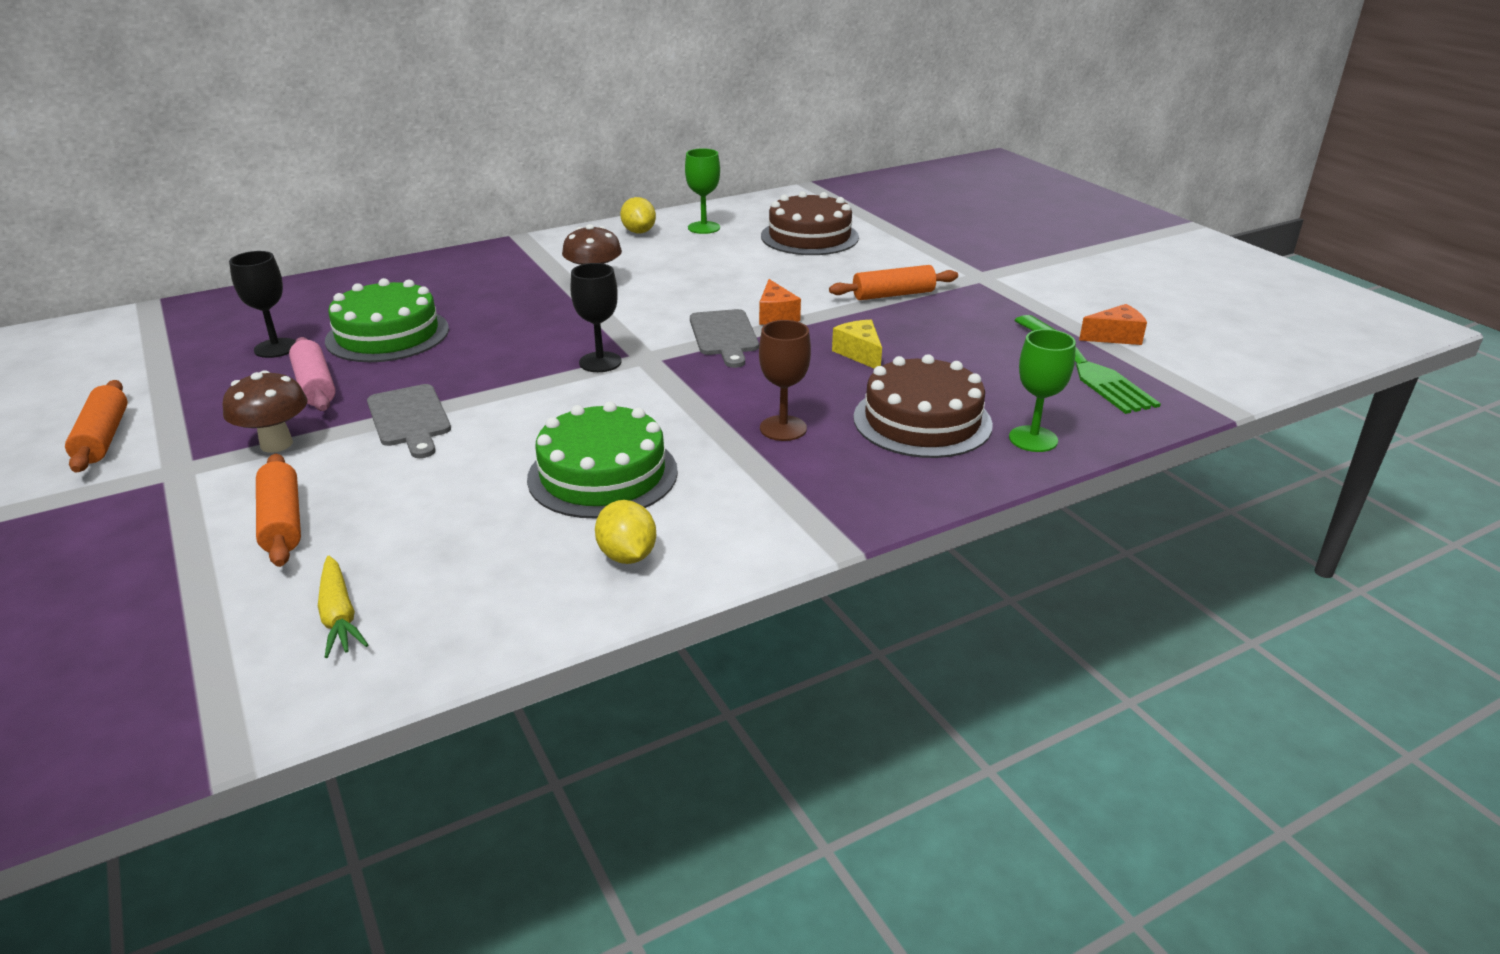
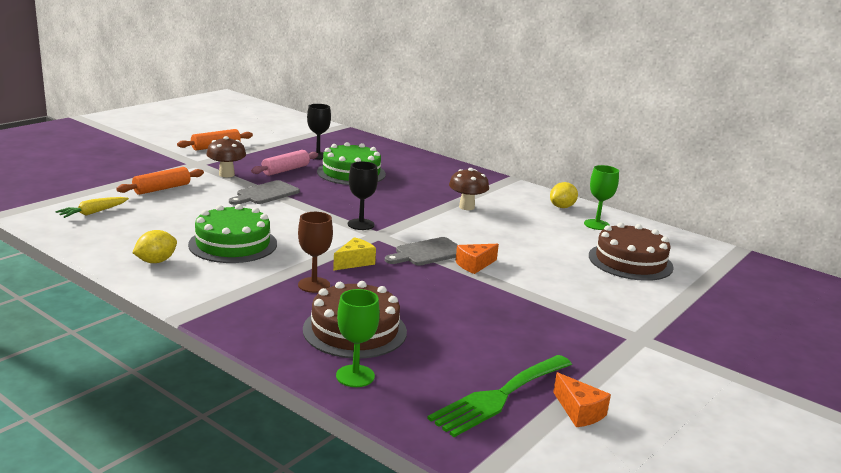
camera: 65 degrees right, 10 degrees down
orange rolling pin [829,265,958,300] -> none
yellow cheese [832,320,882,369] -> yellow cheese moved to [333,237,376,271]

